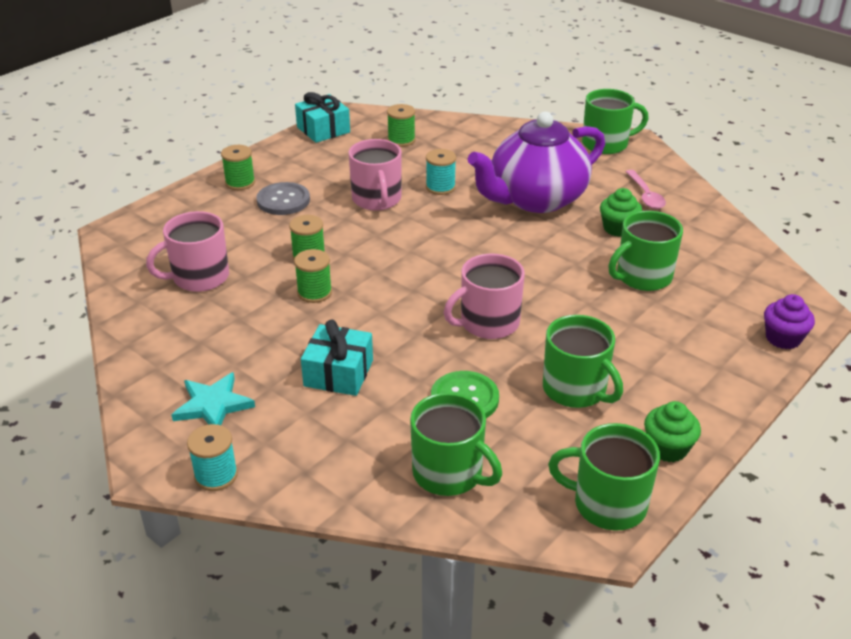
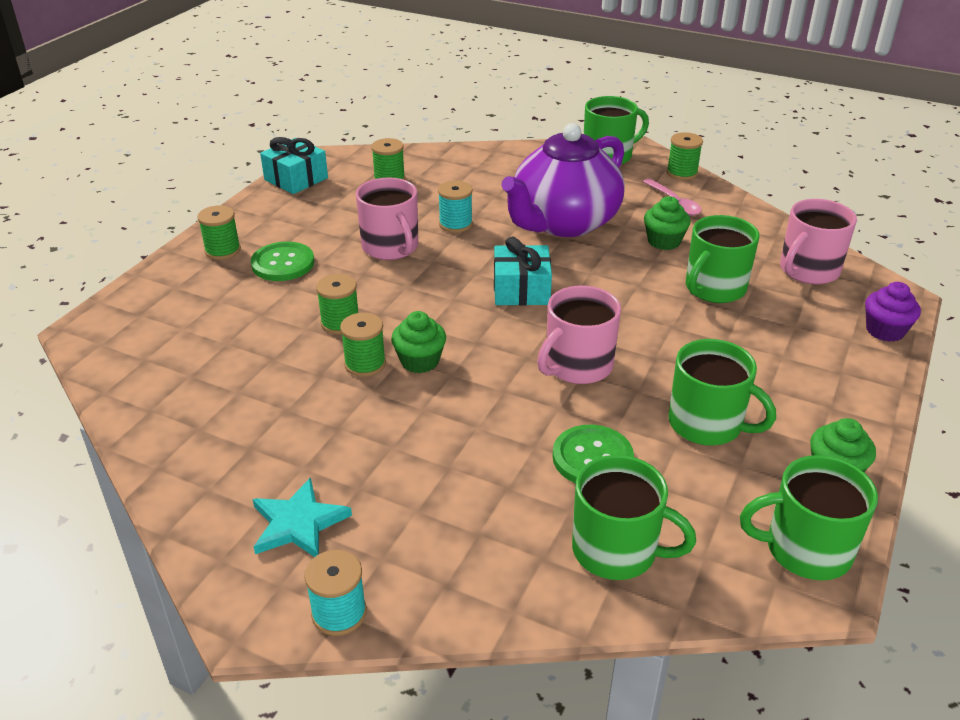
camera: 15 degrees left, 0 degrees up
pink mug [146,211,229,292] -> pink mug moved to [780,199,857,284]
grey button [256,182,310,215] -> green button [251,242,314,281]
turquoise gift [301,320,373,396] -> turquoise gift moved to [494,237,552,306]
none -> green cupcake [391,311,446,373]
none -> green spool [667,132,703,180]

